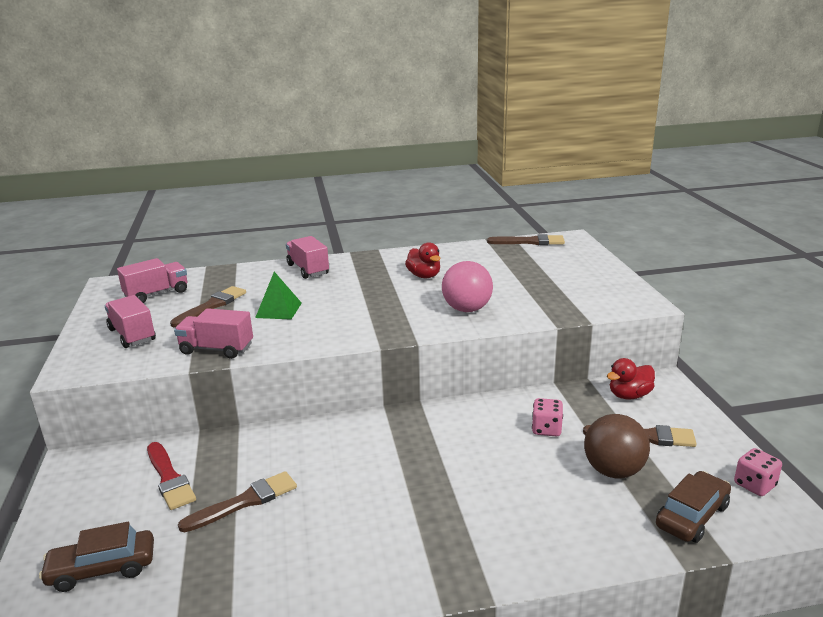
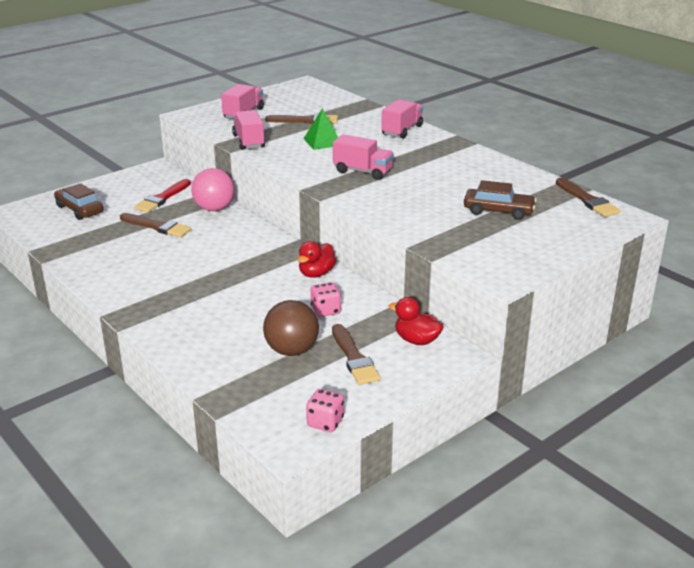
camera: 60 degrees right, 5 degrees up
pink truck [117,258,187,303] -> pink truck moved to [333,134,394,180]
red duck [405,242,440,278] -> red duck moved to [298,241,336,278]
pink ball [442,261,493,312] -> pink ball moved to [191,168,235,211]
brown car [656,471,731,543] -> brown car moved to [464,180,537,220]

